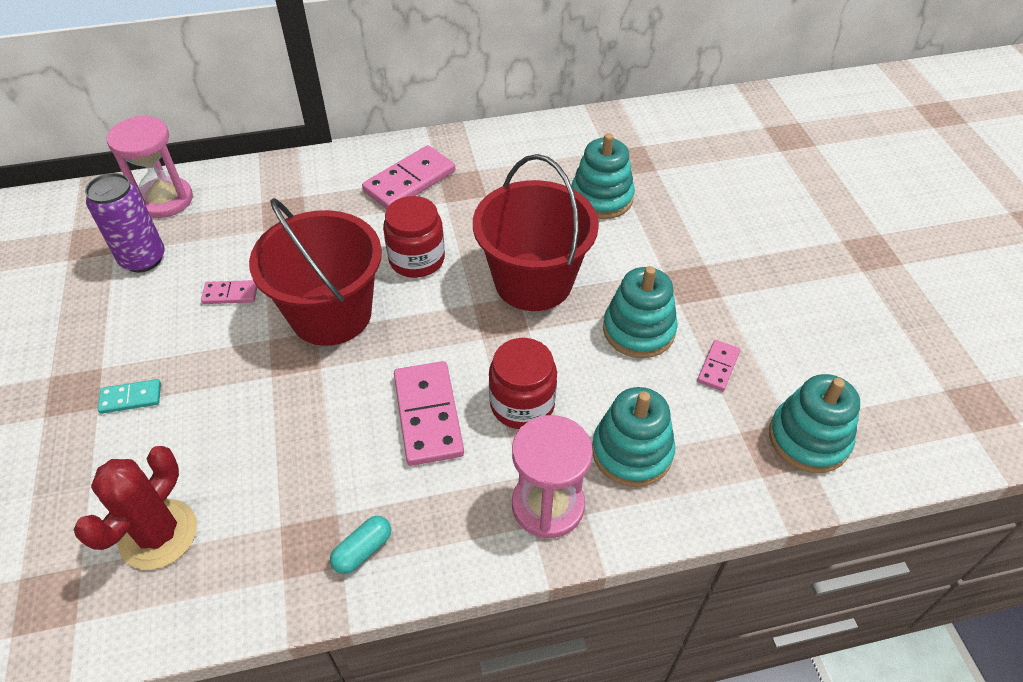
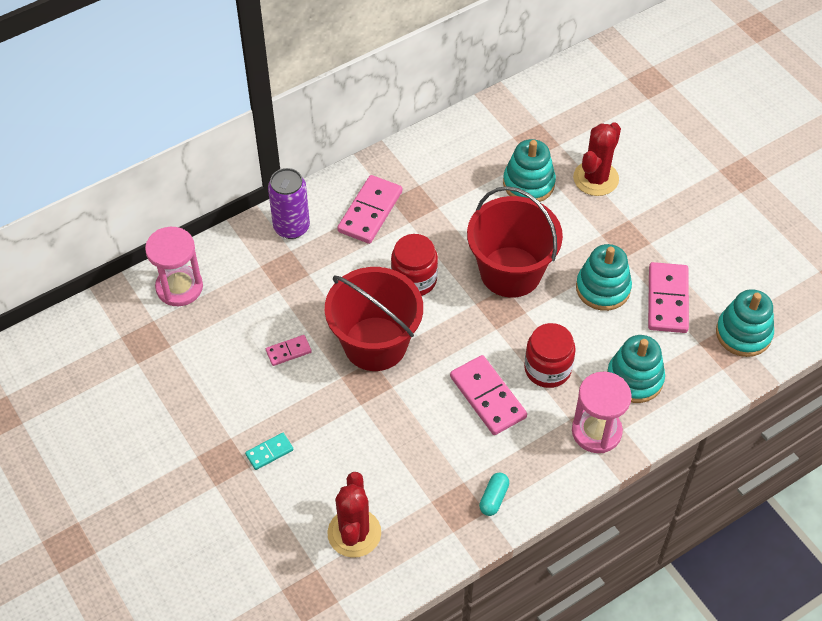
camera: 20 degrees left, 5 degrees up
purple can [85,173,165,273] -> purple can moved to [268,168,310,239]
pink domino [697,340,740,391] -> pink domino [648,262,689,333], size x1.90
none -> red cactus [573,122,621,196]

